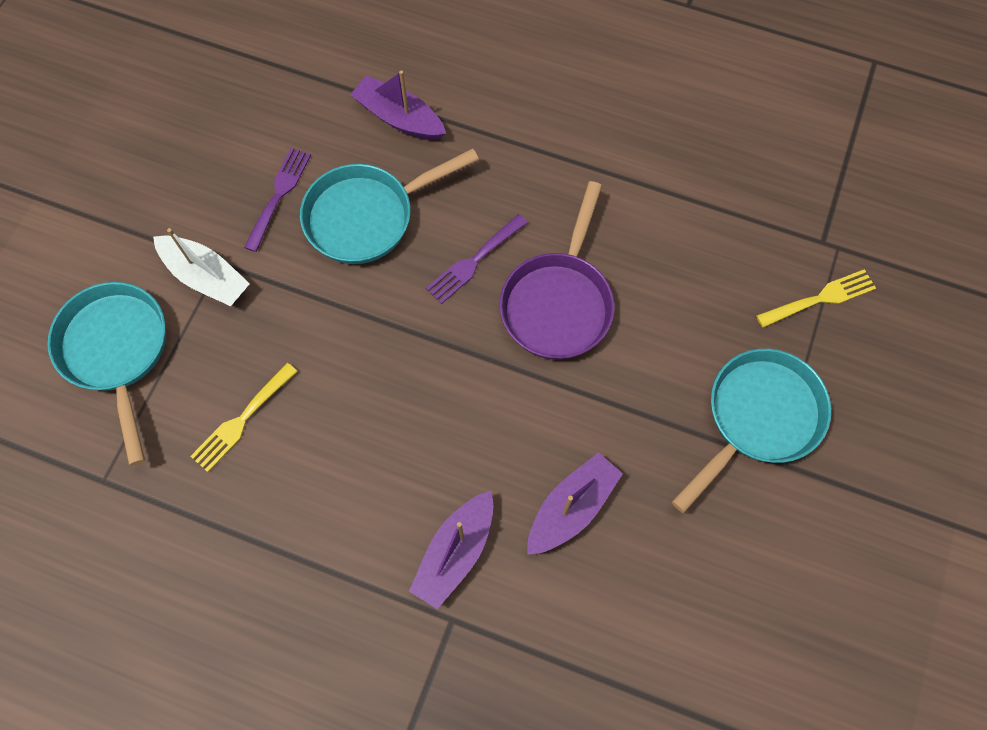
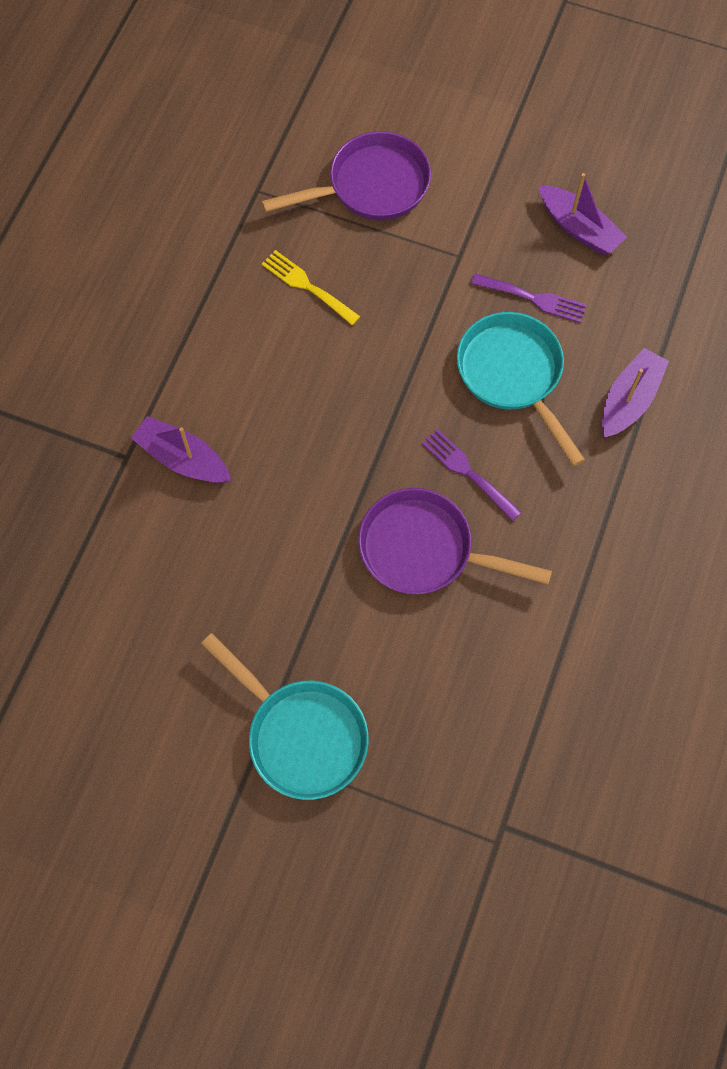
camera: 90 degrees right, 0 degrees up
turquoise pan [48,282,166,466] -> purple pan [261,131,431,221]
white boat [153,228,250,306] -> none
purple boat [527,452,623,555] -> purple boat moved to [539,173,627,255]
yellow fork [756,269,876,328] -> none

